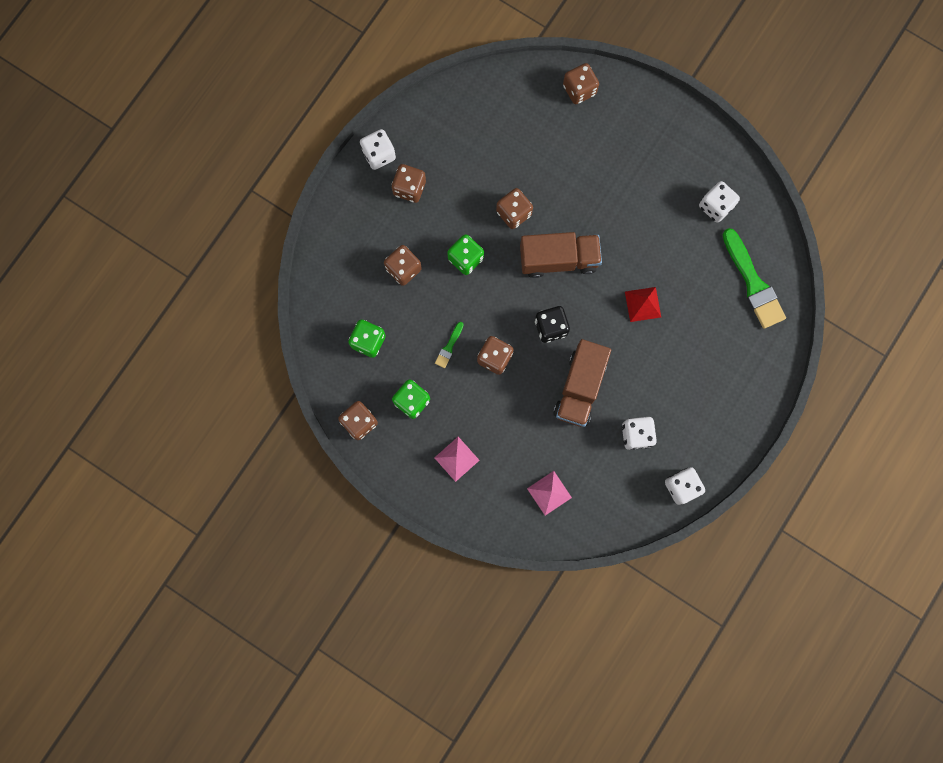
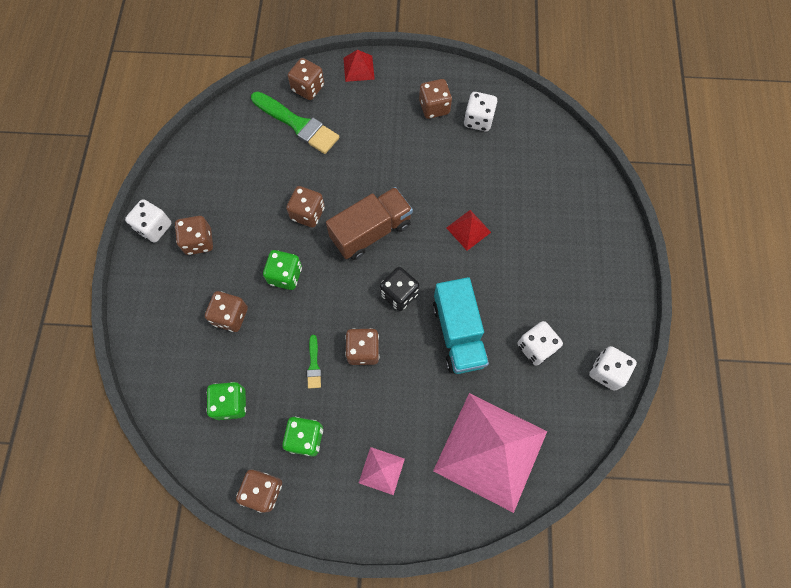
camera: 30 degrees left, 10 degrees down
pink pyramid [527,471,572,516] -> pink pyramid [433,393,547,513], size x2.38
brown truck [553,339,611,427] -> turquoise truck [433,277,489,374]
green brush [723,228,786,329] -> green brush moved to [251,91,339,154]
none -> red pyramid [344,50,375,82]
none -> brown dice [419,79,452,119]

